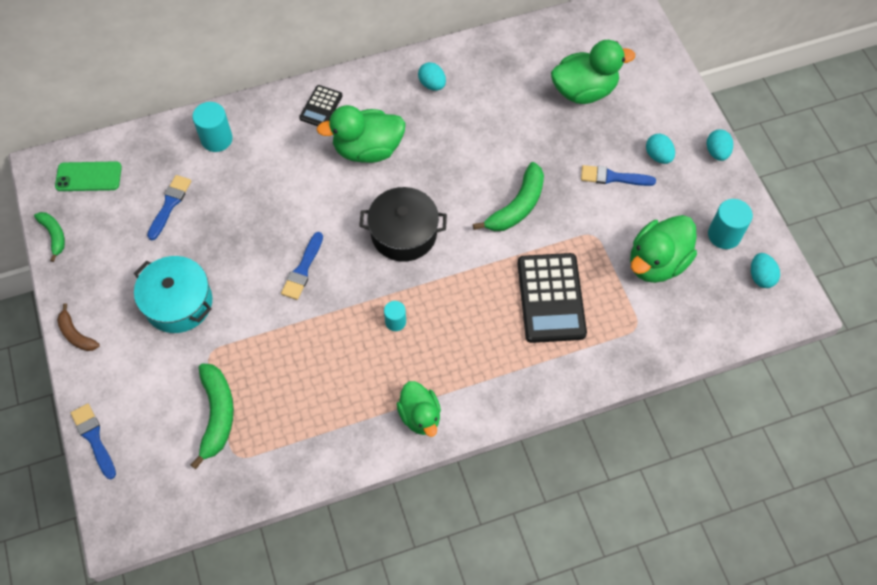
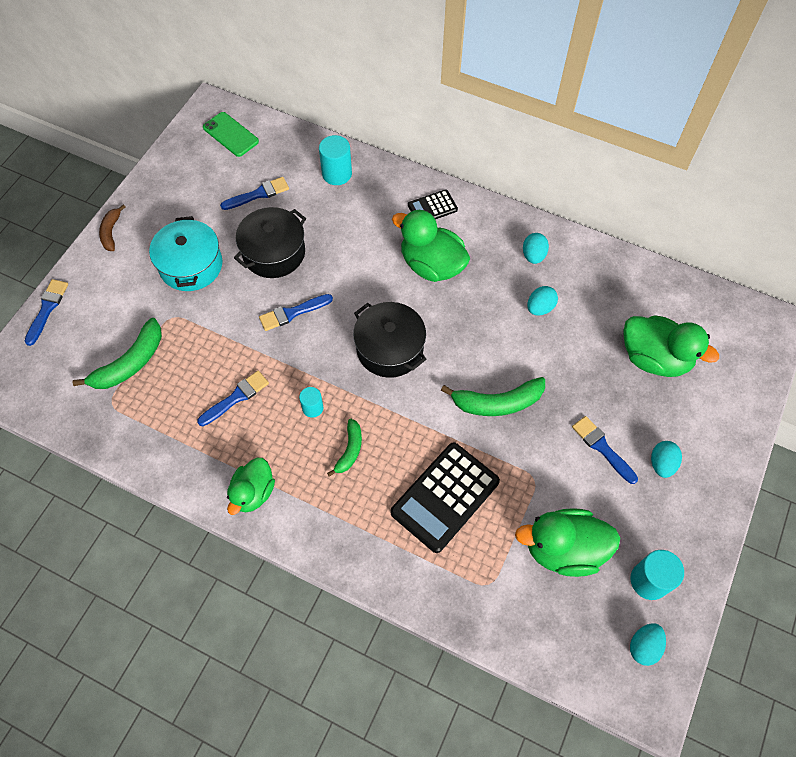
camera: 45 degrees right, 0 degrees up
green banana [34,212,65,262] -> green banana moved to [327,419,362,477]
turquoise egg [707,129,733,161] -> turquoise egg moved to [527,286,558,316]
none -> blue brush [197,371,269,426]
none -> black pot [234,207,306,278]

